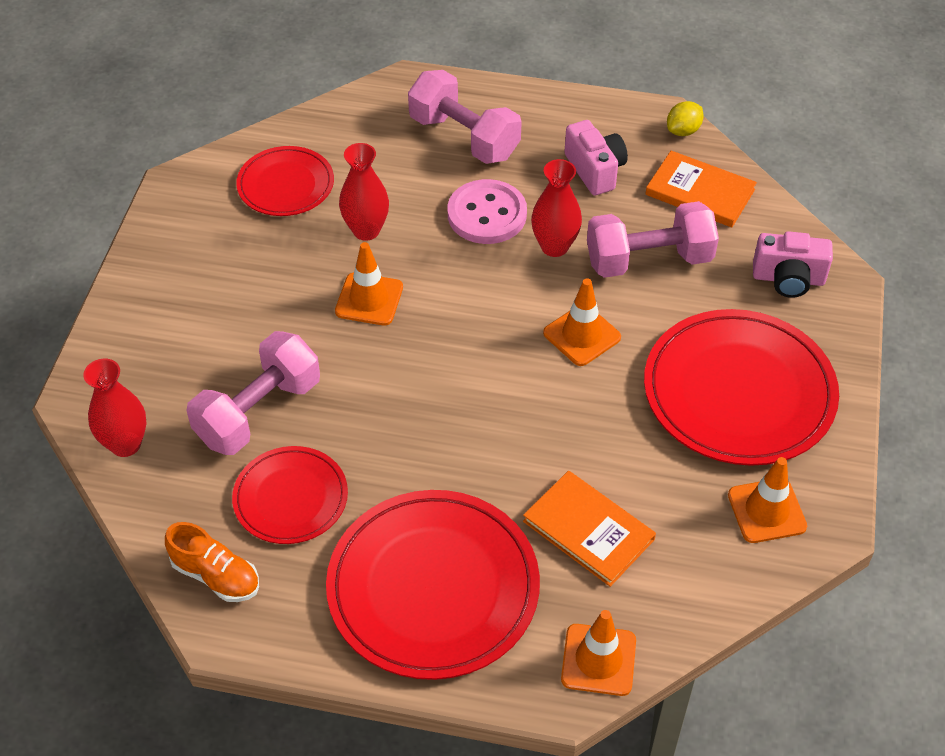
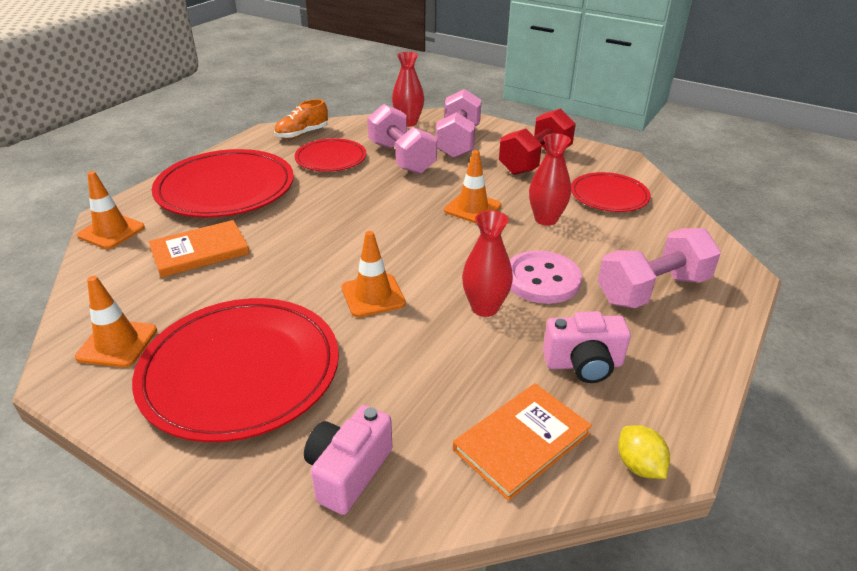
camera: 110 degrees right, 15 degrees down
pink dumbbell [587,201,719,278] -> pink dumbbell moved to [436,89,482,158]
none -> red dumbbell [499,108,576,175]

